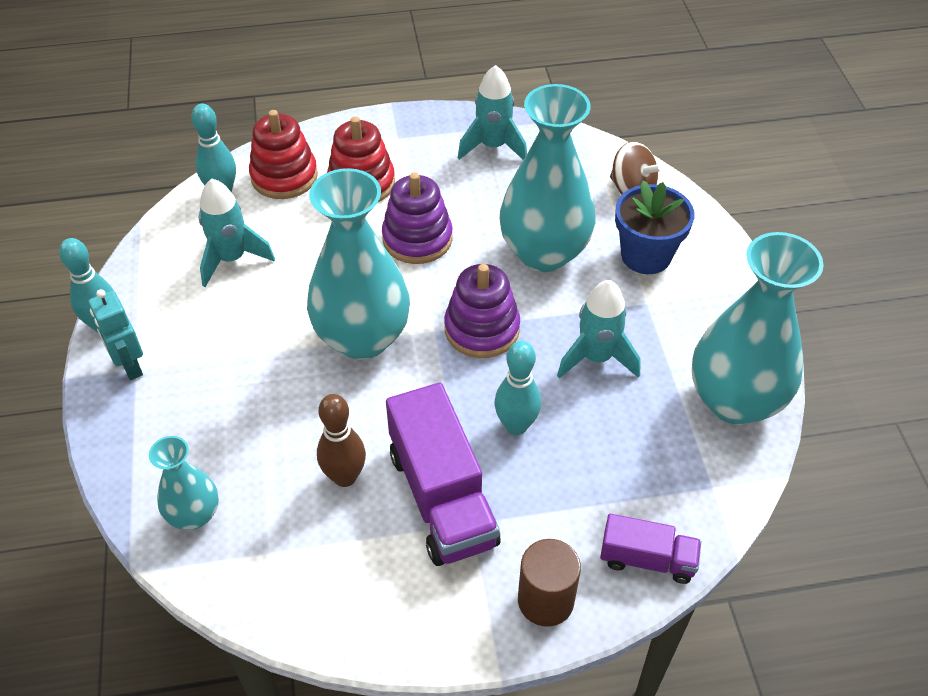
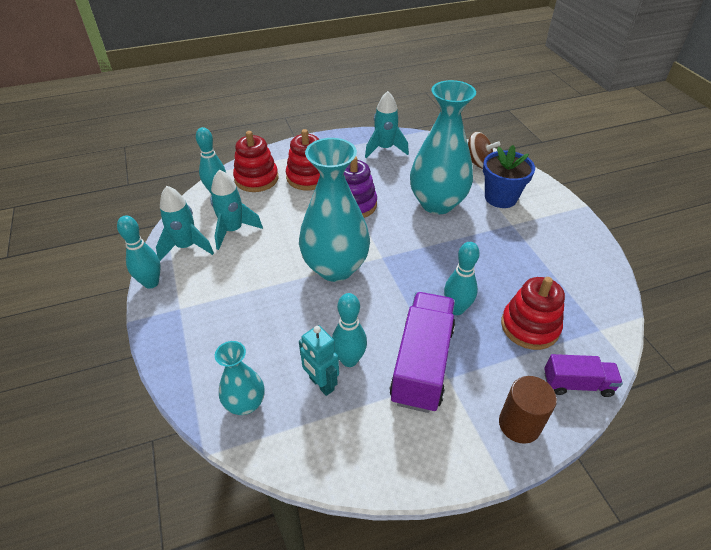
camera: 10 degrees left, 5 degrees down
turquoise robot [88,289,143,380] -> turquoise robot moved to [299,325,339,396]
brown bowling pin [317,394,366,487] -> turquoise bowling pin [332,293,367,367]
purple truck [386,383,500,566] -> purple truck turned 135 degrees counterclockwise [389,292,455,413]
purple stacking toy [444,264,520,358] -> none
turquoise rocket [557,280,641,379] -> turquoise rocket moved to [156,186,214,261]
turquoise vase [692,232,824,425] -> none
none -> red stacking toy [501,277,565,350]

